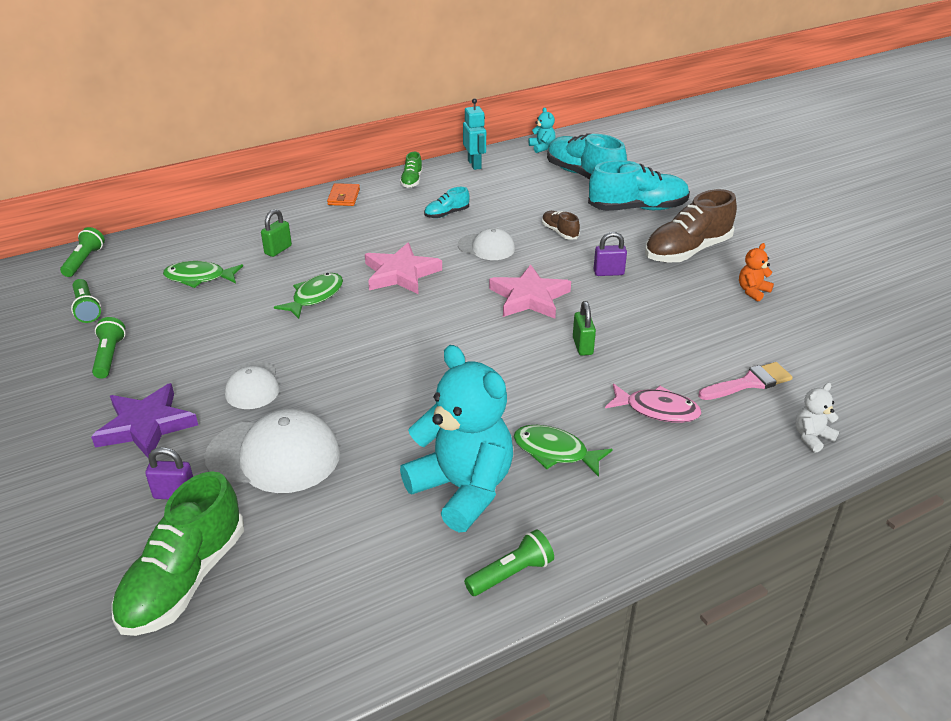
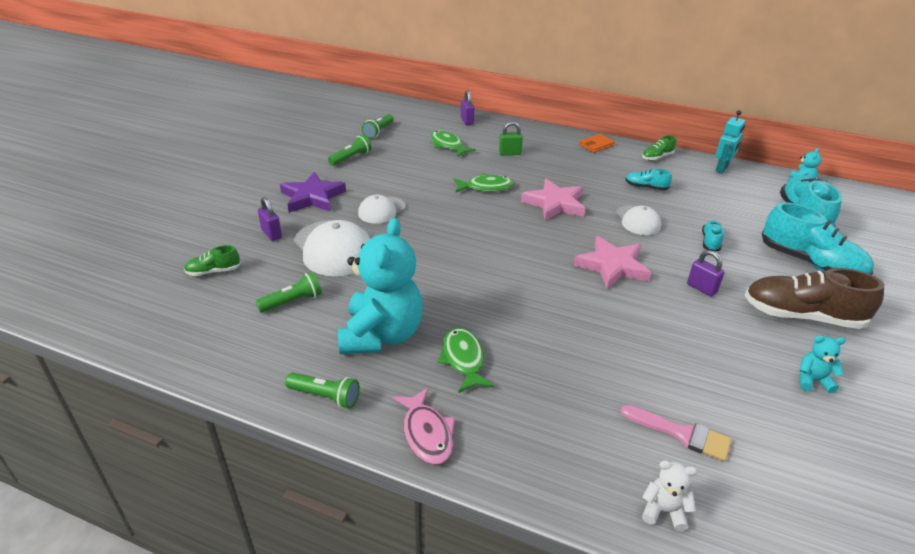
camera: 50 degrees right, 0 degrees up
green flashlight [60,227,105,277] -> green flashlight moved to [256,272,322,313]
green shoe [112,471,244,636] -> green shoe [184,245,241,276], size x0.48
brown shoe [542,211,580,240] -> turquoise shoe [702,220,724,252]
green padlock [573,301,596,356] -> none
pink fish [605,383,702,423] -> pink fish moved to [392,388,455,464]
orange teddy bear [739,243,774,301] -> turquoise teddy bear [799,335,845,393]
none -> purple padlock [461,90,474,125]

